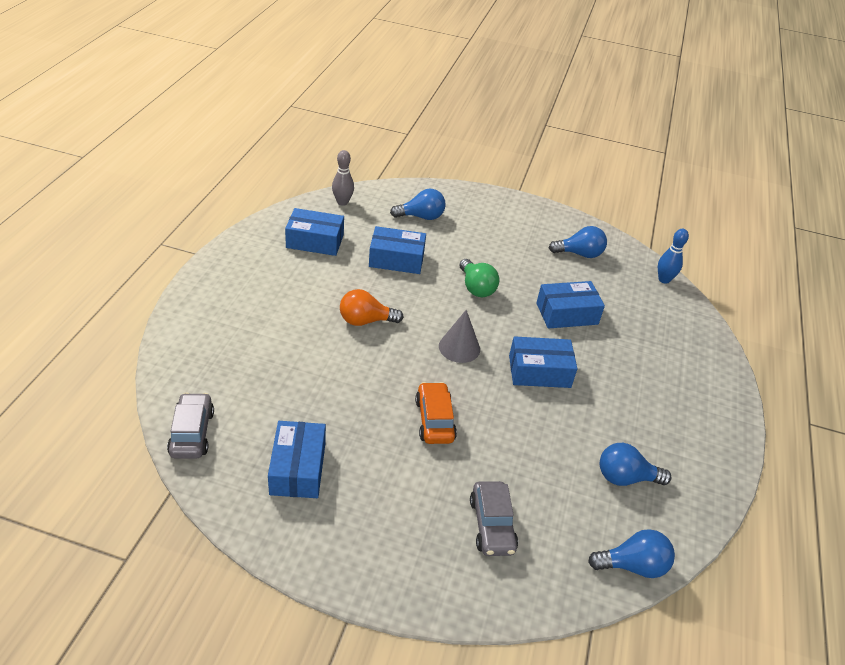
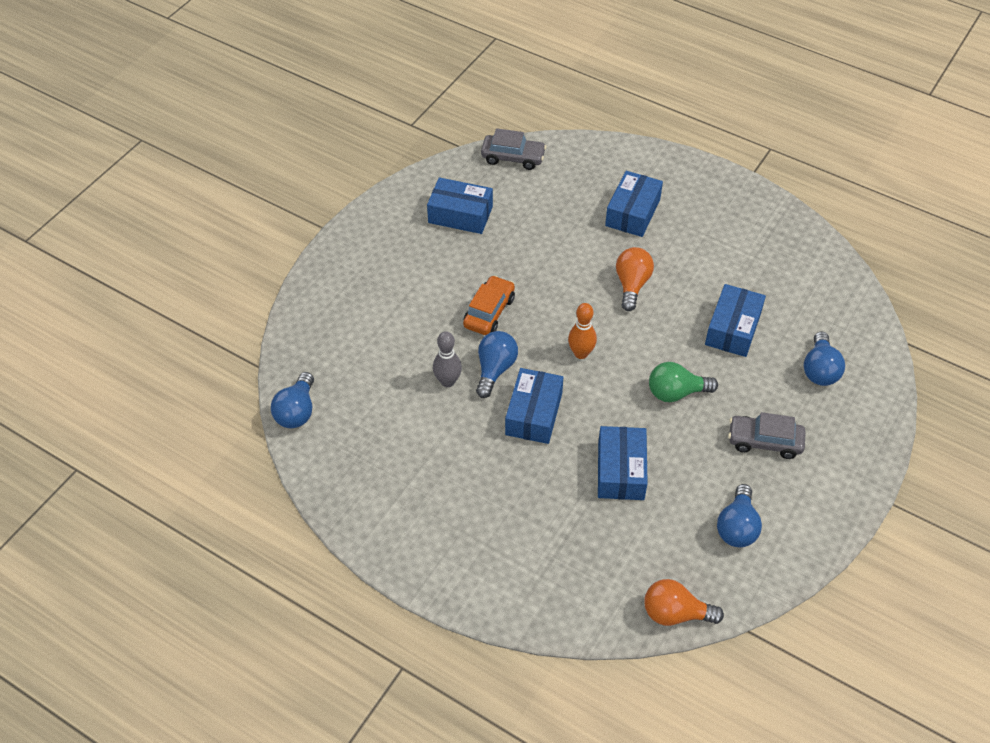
camera: 110 degrees right, 10 degrees up
blue box [285,208,344,256] -> blue box moved to [605,171,663,237]
grey bowling pin [332,150,354,206] -> grey bowling pin moved to [433,331,462,387]
orange car [415,382,457,444] -> orange car turned 75 degrees counterclockwise [463,275,515,335]
grey cone [439,310,480,363] -> orange bowling pin [568,303,597,359]
grey car [470,481,518,556] -> grey car moved to [728,412,806,459]
blue light bulb [600,443,672,486] -> blue light bulb moved to [476,331,518,398]
blue bowling pin [658,229,689,284] -> orange light bulb [644,579,724,626]

